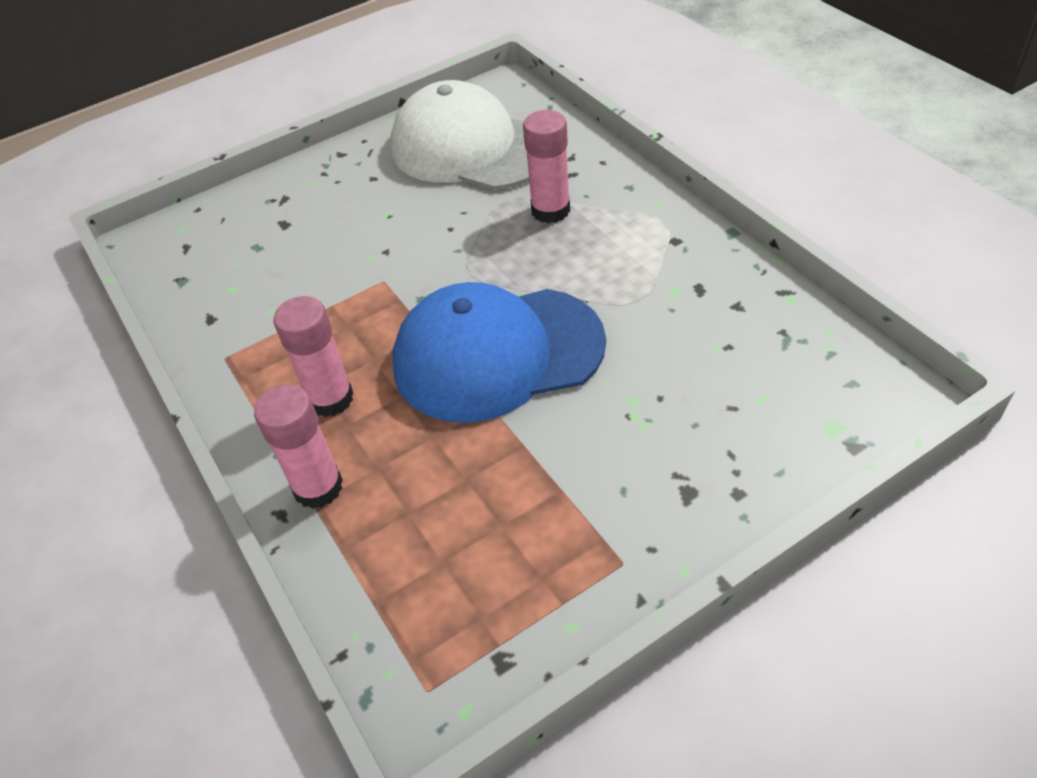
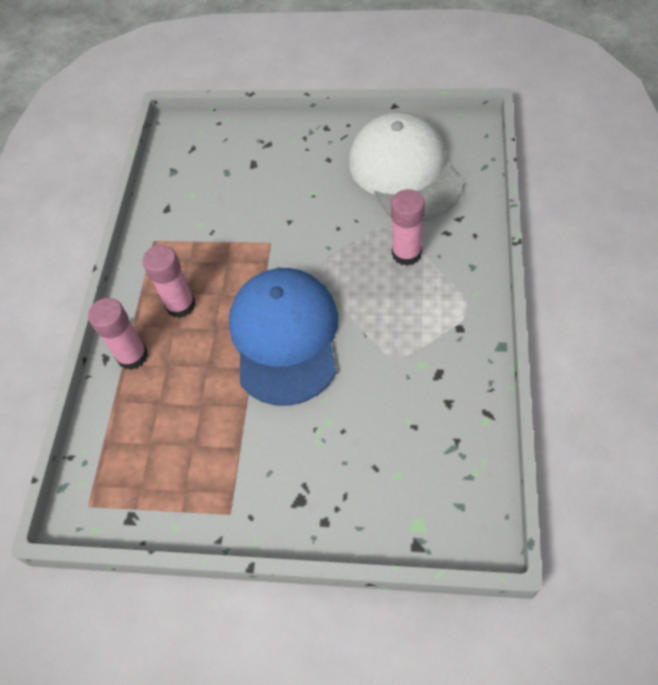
camera: 40 degrees right, 10 degrees up
blue cap [393,282,606,423] -> blue cap turned 60 degrees clockwise [229,268,338,406]

